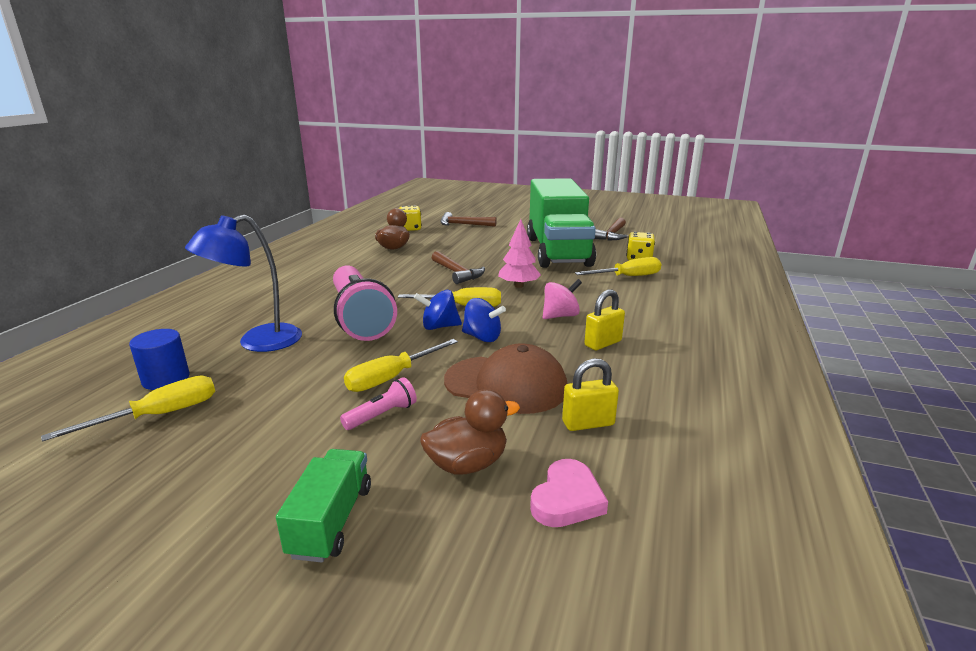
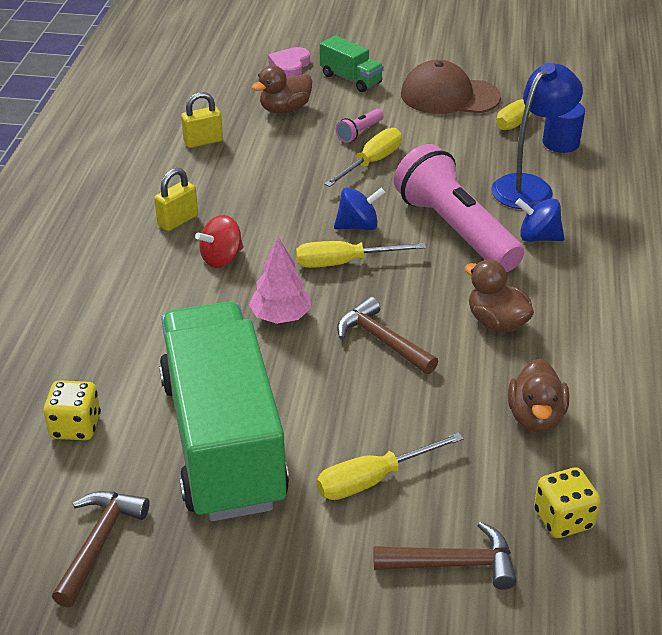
camera: 170 degrees right, 15 degrees up
green truck [276,449,371,563] -> green truck turned 45 degrees counterclockwise [320,36,384,92]
brown cap [444,343,567,414] -> brown cap moved to [401,60,501,114]
blue spinning top [462,298,506,342] -> blue spinning top moved to [515,198,565,242]
pink heart [530,459,608,527] -> pink heart moved to [268,47,310,78]
pink spinning top [543,279,582,319] -> red spinning top [195,215,243,268]
yellow screwdriver [575,257,661,276] -> yellow screwdriver moved to [317,432,464,500]
none -> brown duck [465,259,534,333]

